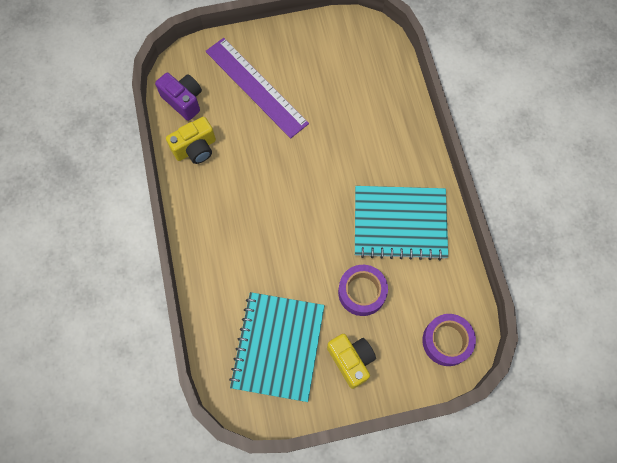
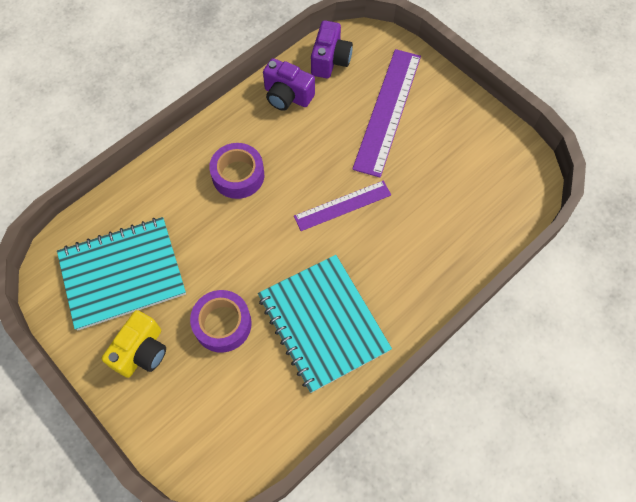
camera: 60 degrees right, 5 degrees down
yellow camera [166,117,216,164] -> purple camera [263,58,315,111]
purple tape [422,314,476,366] -> purple tape moved to [209,143,264,199]
none -> purple ruler [294,181,391,231]

